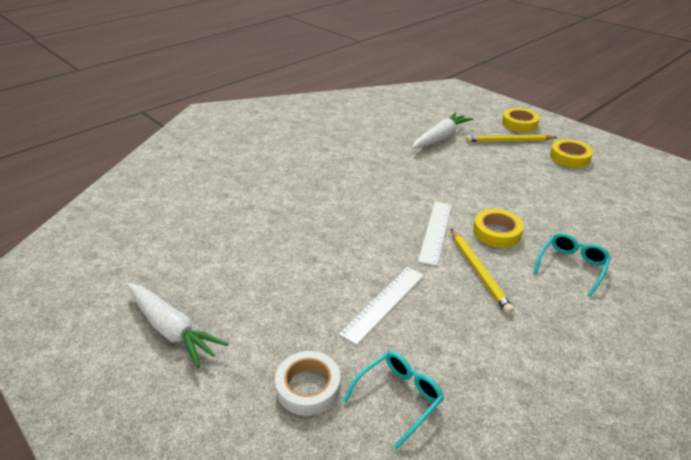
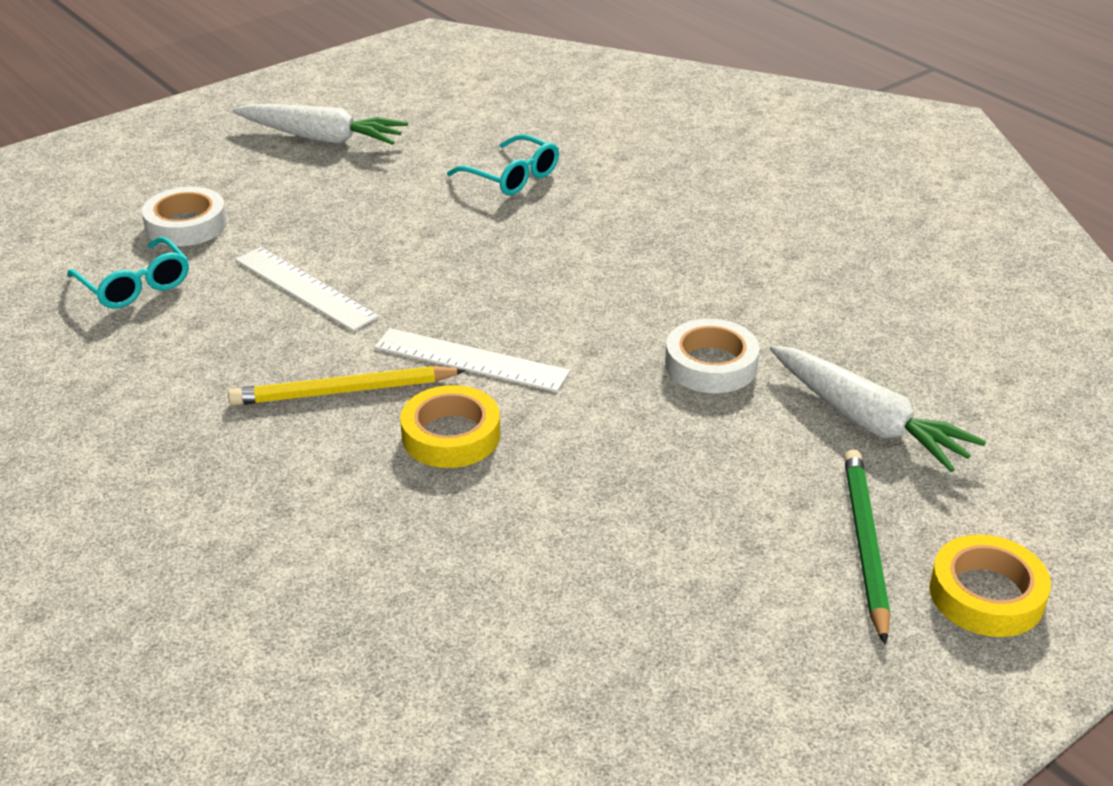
camera: 95 degrees right, 0 degrees up
white carrot [127,283,228,368] -> white carrot turned 120 degrees counterclockwise [232,104,408,145]
yellow pencil [466,134,557,142] -> green pencil [844,449,890,645]
turquoise glasses [533,233,611,296] -> turquoise glasses moved to [447,134,559,195]
yellow tape [550,139,593,168] -> none
none -> white tape [665,319,760,393]

